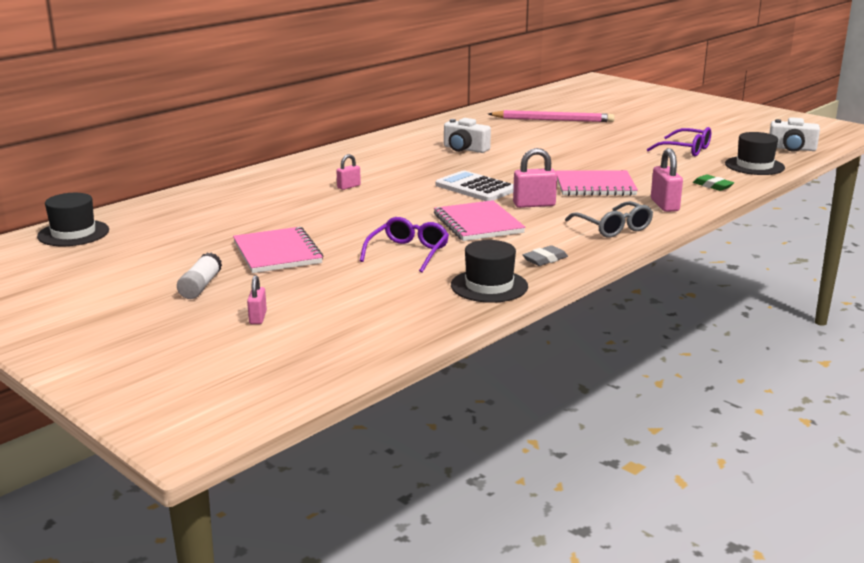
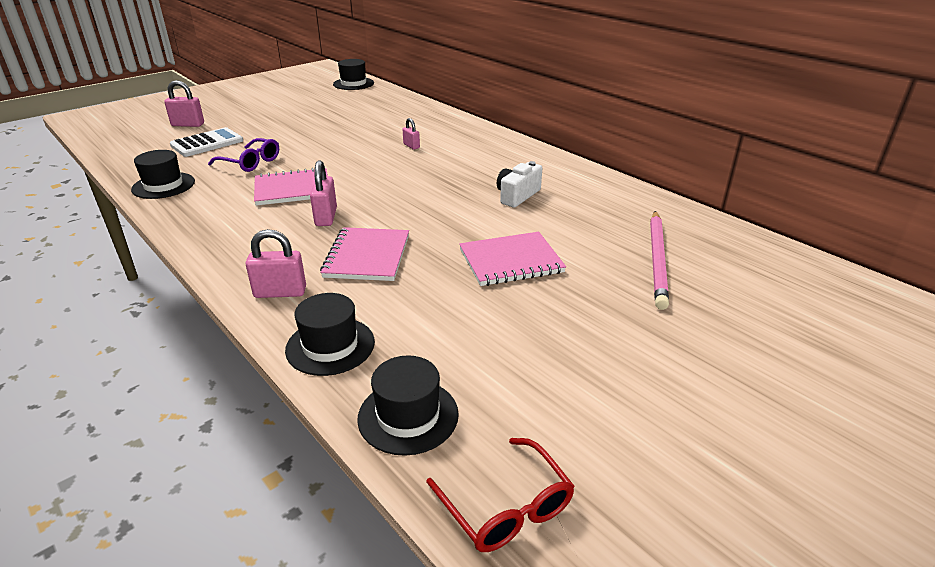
camera: 95 degrees right, 10 degrees up
white glue stick [177,252,222,299] -> none
pink notebook [233,227,323,273] -> pink notebook moved to [459,232,566,286]
pink padlock [247,275,267,324] -> pink padlock [164,80,204,127], size x1.66
white calculator [435,170,514,201] -> white calculator moved to [170,127,243,157]
grey eraser [523,245,568,266] -> none
grey glasses [565,201,653,238] -> none
purple glasses [647,127,711,157] -> none
green eraser [693,175,734,191] -> black hat [285,293,375,376]
white camera [769,117,820,152] -> red glasses [426,438,575,552]

